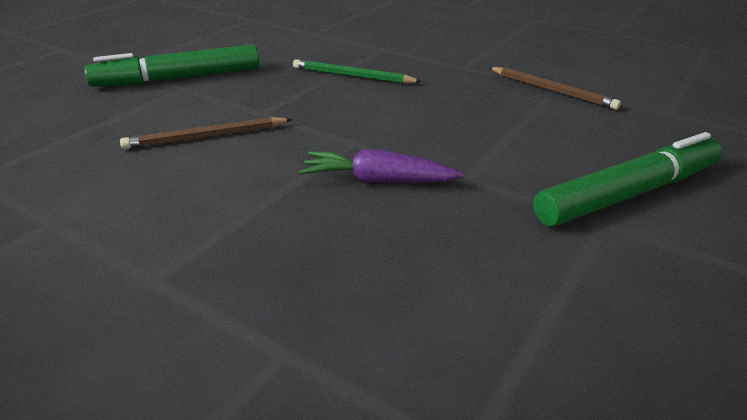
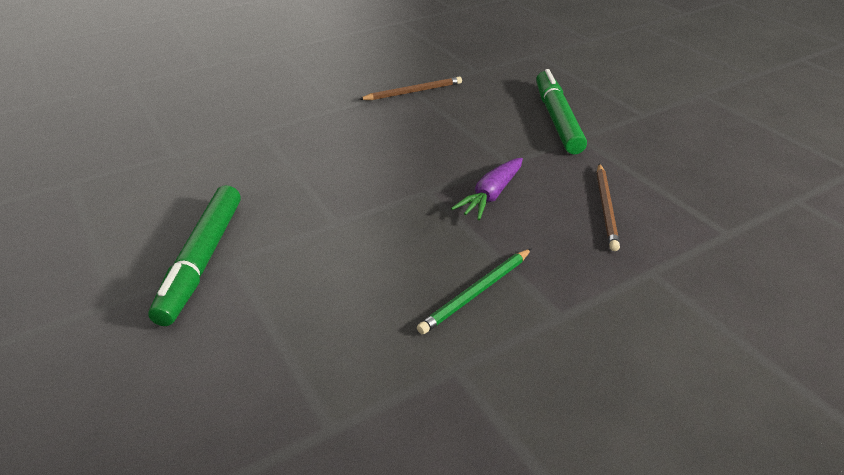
camera: 65 degrees left, 5 degrees up
brown pencil [120,117,292,149] -> brown pencil moved to [597,163,620,251]
green pencil [293,59,422,84] -> green pencil moved to [417,248,532,334]

